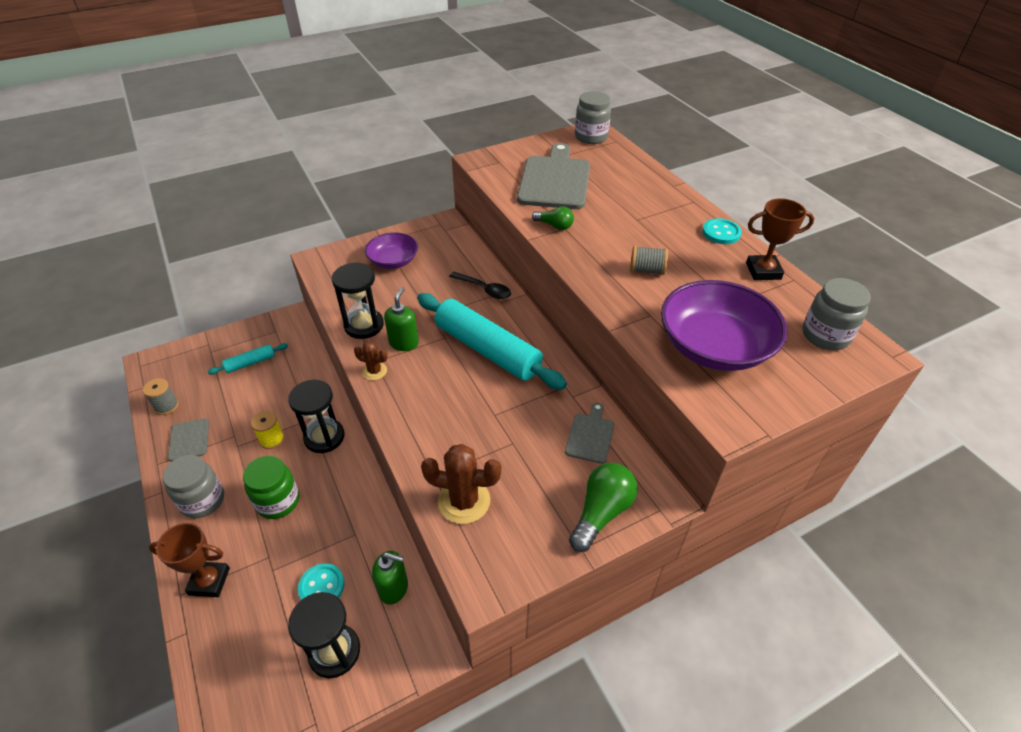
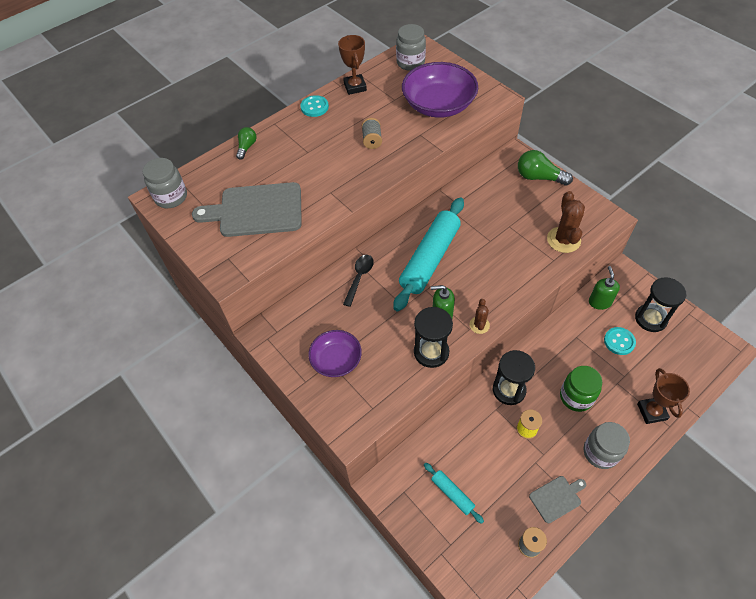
camera: 100 degrees left, 10 degrees up
green light bulb [532,206,574,230] -> green light bulb moved to [236,127,256,160]
grey cutting board [565,403,614,464] -> none

